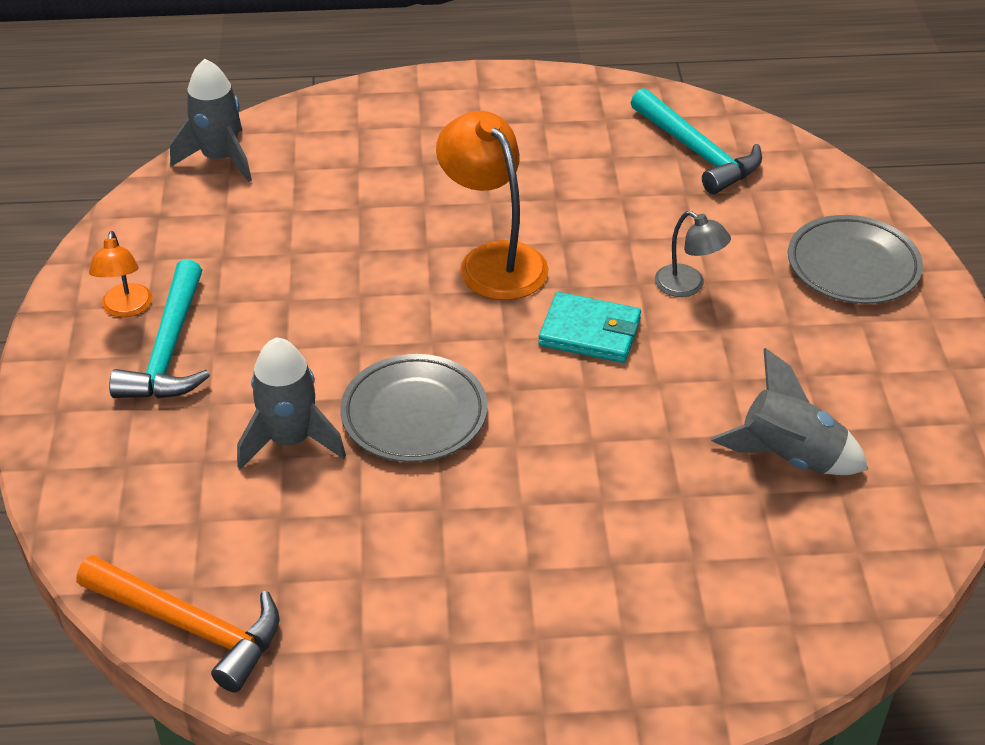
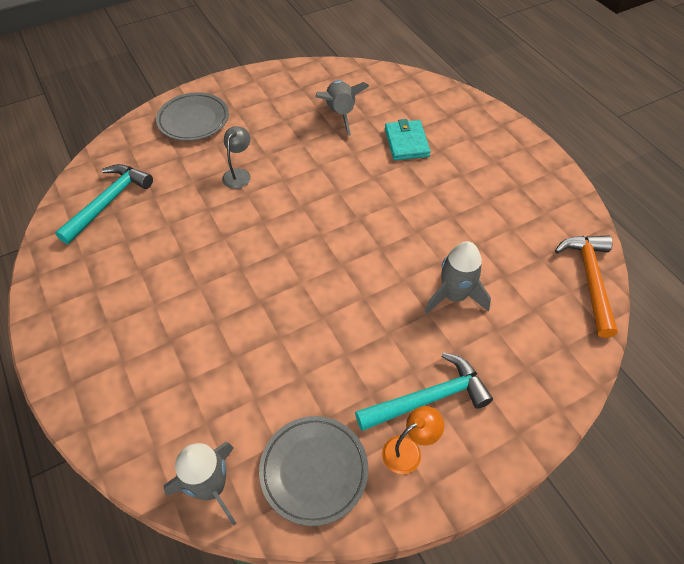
camera: 115 degrees left, 10 degrees up
grey plate [340,354,488,462] -> grey plate moved to [259,416,368,526]
orange lamp [436,111,549,300] -> none
turquoise wallet [538,292,641,363] -> turquoise wallet moved to [385,119,431,160]

